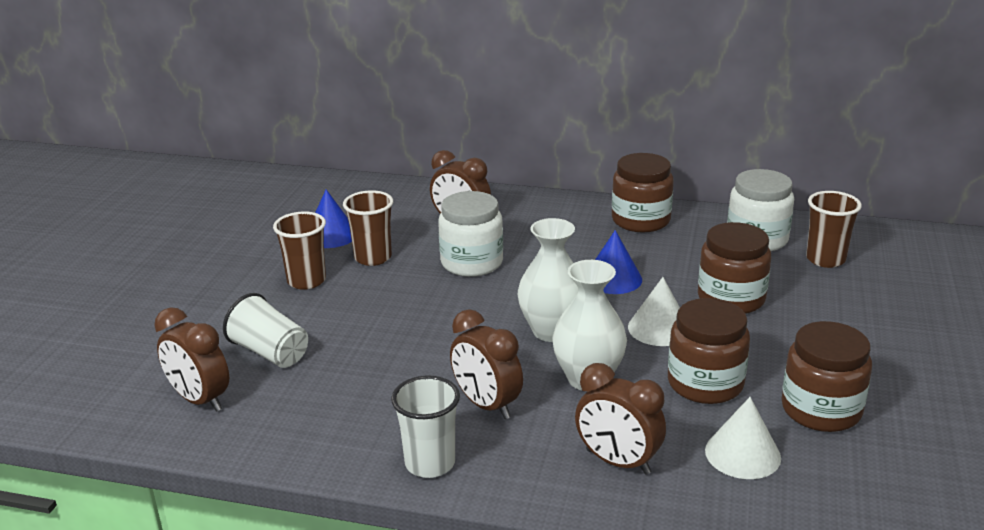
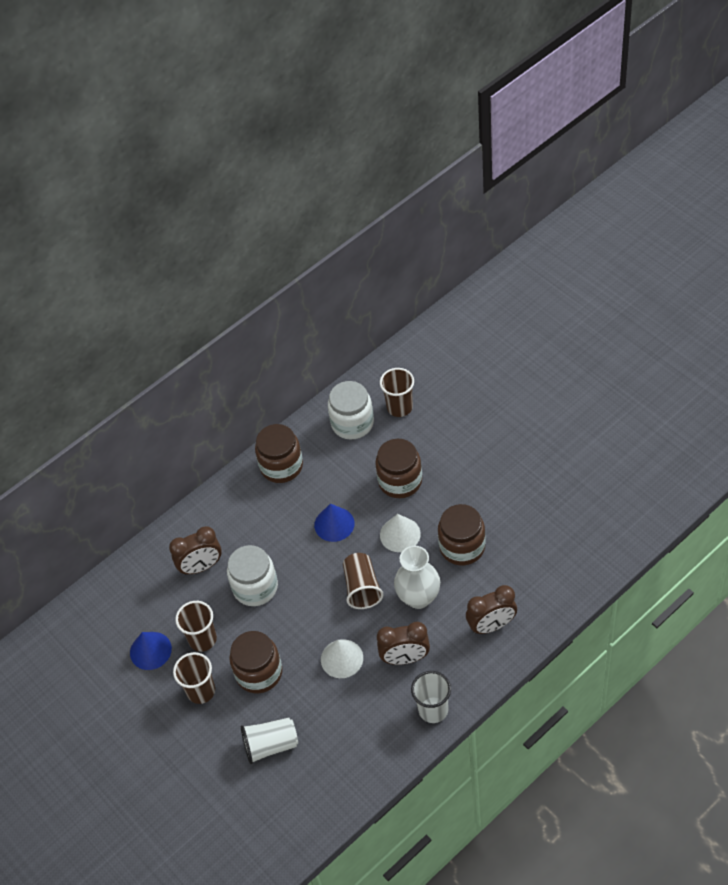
camera: 50 degrees left, 25 degrees up
brown clock [154,307,229,412] -> none
white vase [518,218,579,342] -> brown cup [343,553,383,609]
white cone [705,397,781,479] -> white cone moved to [321,639,363,678]
brown jar [781,321,872,432] -> brown jar moved to [229,631,282,693]

